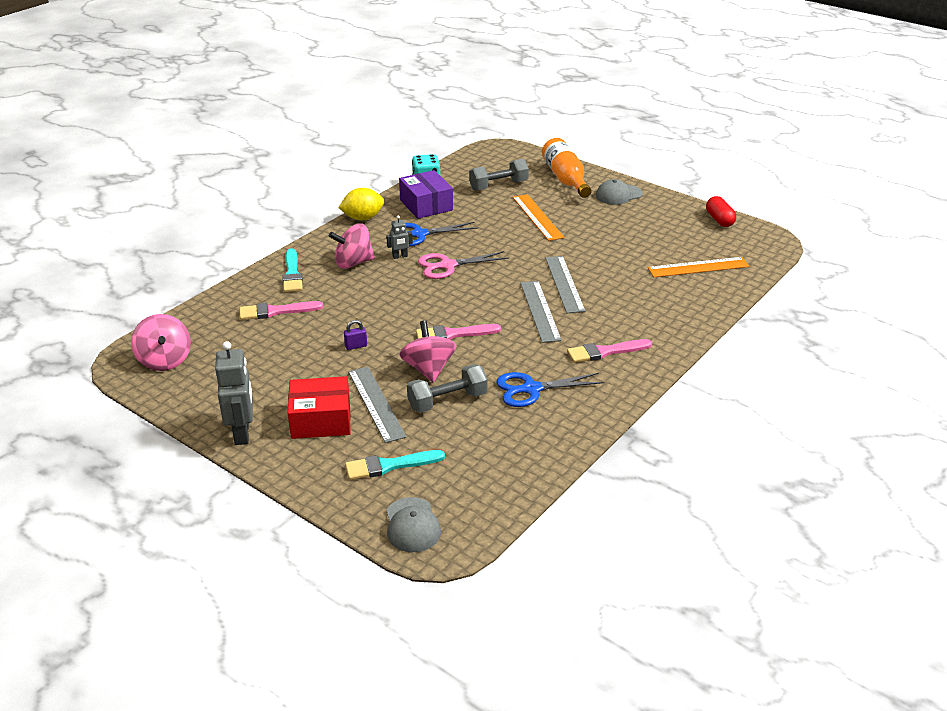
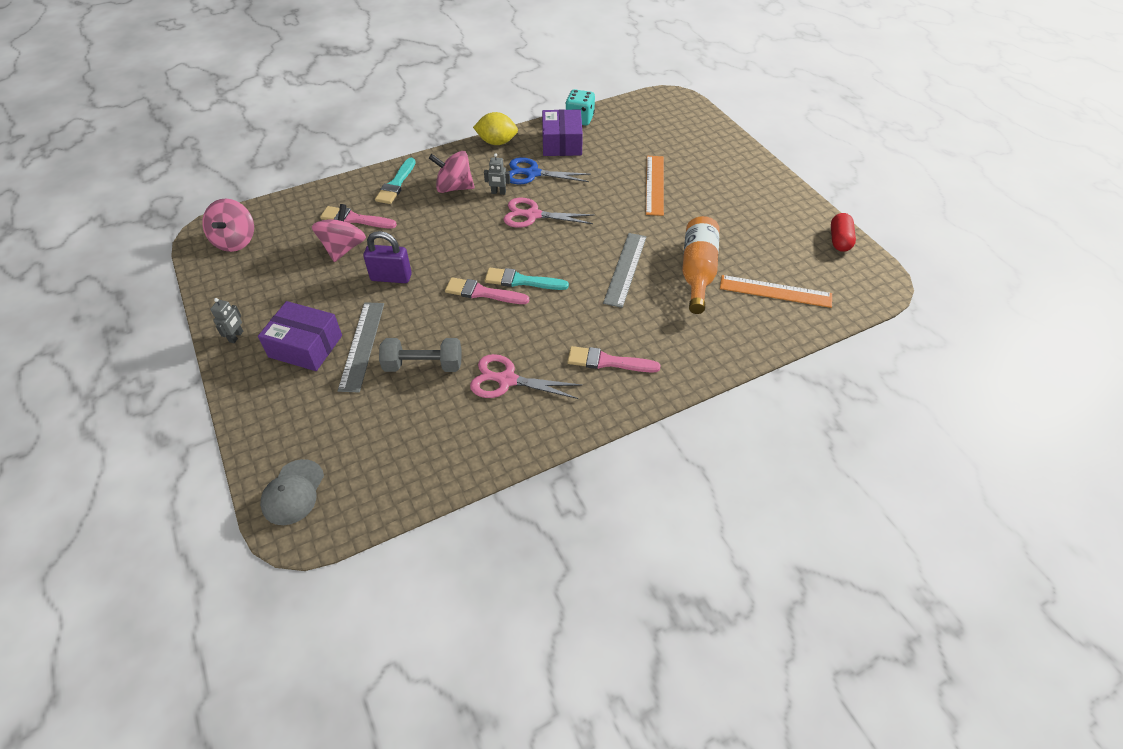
camera: 25 degrees right, 15 degrees up
grey robot [215,341,253,445] -> grey robot [210,298,243,343], size x0.52
red box [288,376,351,439] -> purple box [258,301,342,371]
purple padlock [344,320,367,350] -> purple padlock [363,231,412,283], size x1.93
turquoise brush [345,450,445,480] -> turquoise brush moved to [484,268,569,290]
pink spinning top [400,320,456,383] -> pink spinning top moved to [311,204,366,262]
grey dumbbell [469,159,529,191] -> none
blue scissors [496,372,604,407] -> pink scissors [470,354,582,399]
grey ruler [520,281,562,343] -> none
orange bottle [542,138,592,198] -> orange bottle moved to [682,216,719,314]
grey cap [596,179,643,205] -> none

